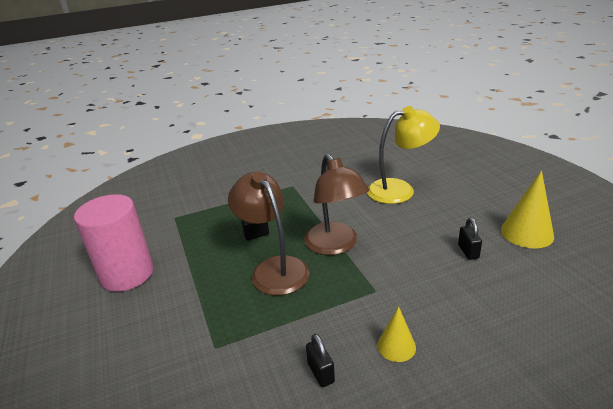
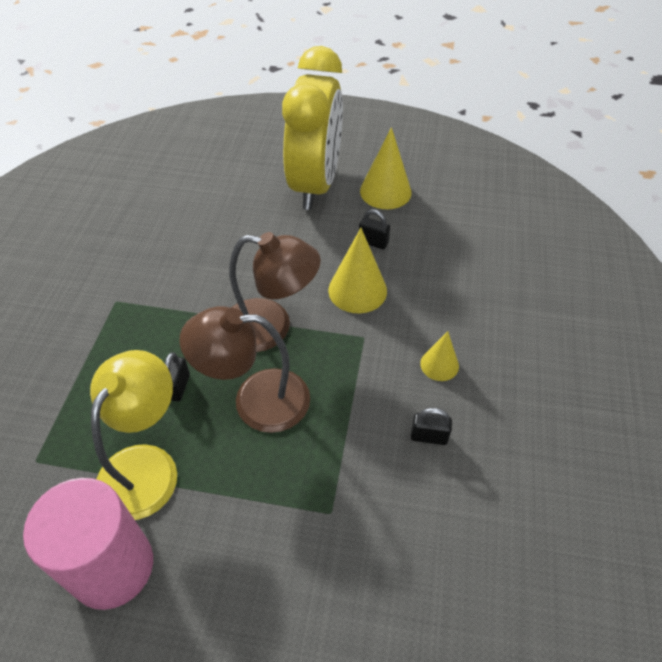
camera: 60 degrees left, 20 degrees up
yellow lamp [367,106,440,204] -> yellow lamp moved to [90,350,177,520]
none -> yellow clock [282,46,343,210]
none -> yellow cone [328,228,387,313]

